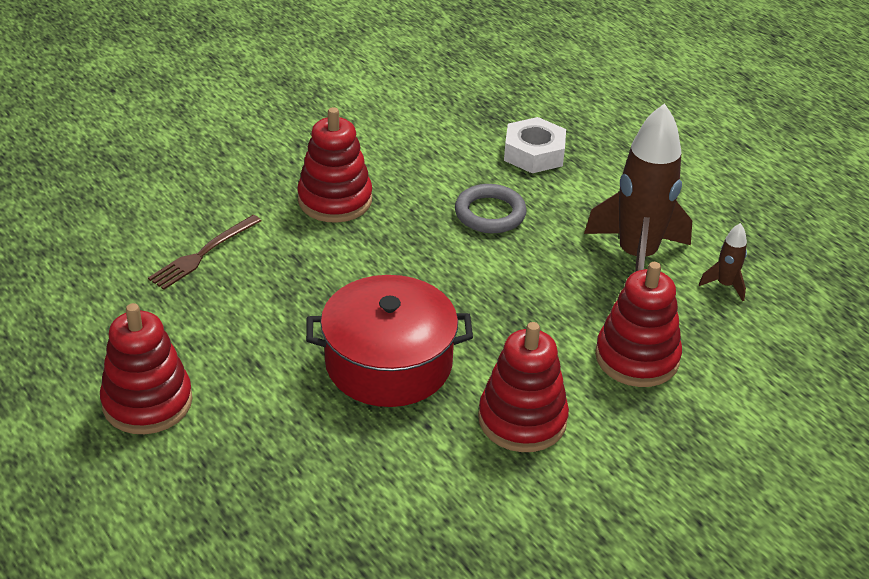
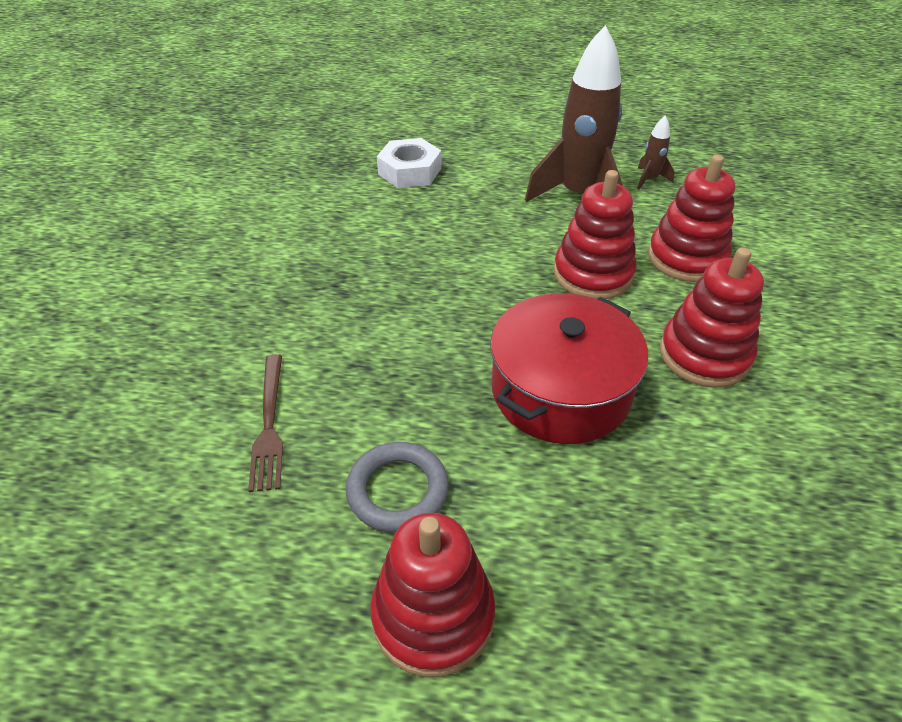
camera: 45 degrees left, 5 degrees up
red stacking toy [297,107,372,223] -> red stacking toy moved to [553,170,636,299]
grey ring [455,184,527,233] -> grey ring moved to [346,442,449,533]

